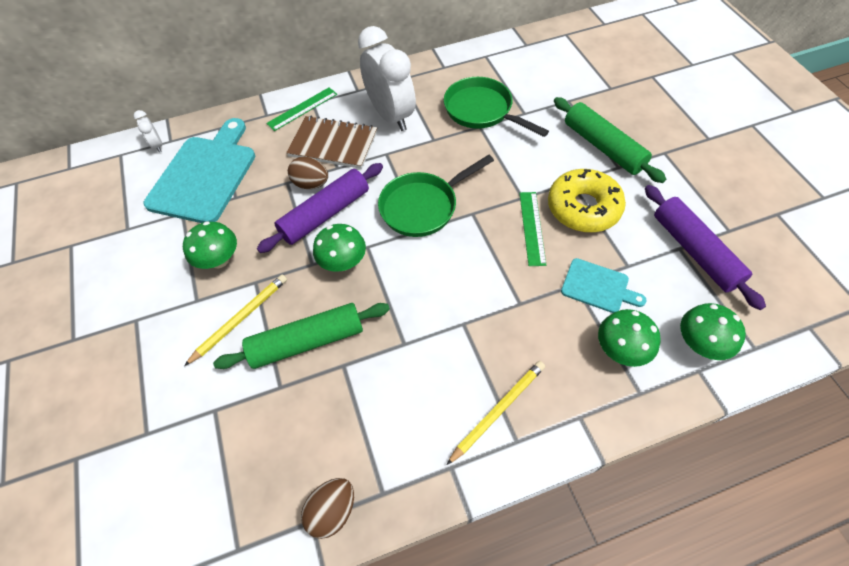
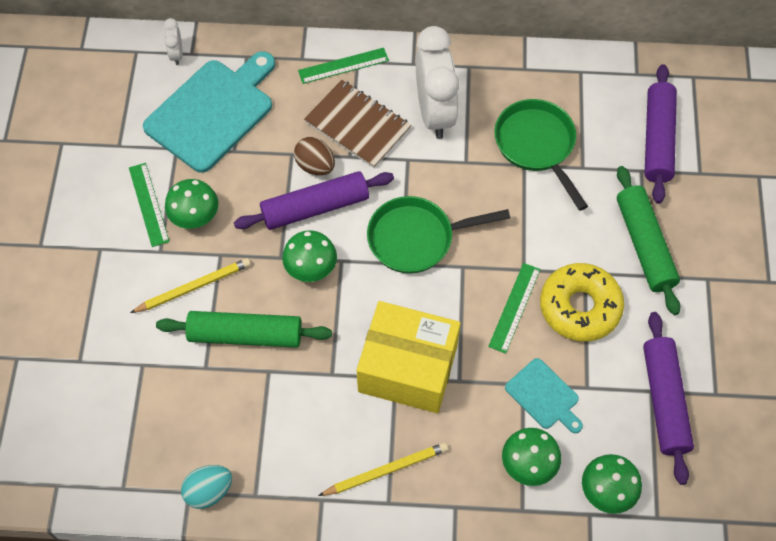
camera: 20 degrees right, 5 degrees up
brown egg [301,478,354,539] -> turquoise egg [181,465,232,509]
none -> green ruler [129,163,170,247]
none -> yellow box [357,301,461,413]
none -> purple rolling pin [644,64,677,204]

